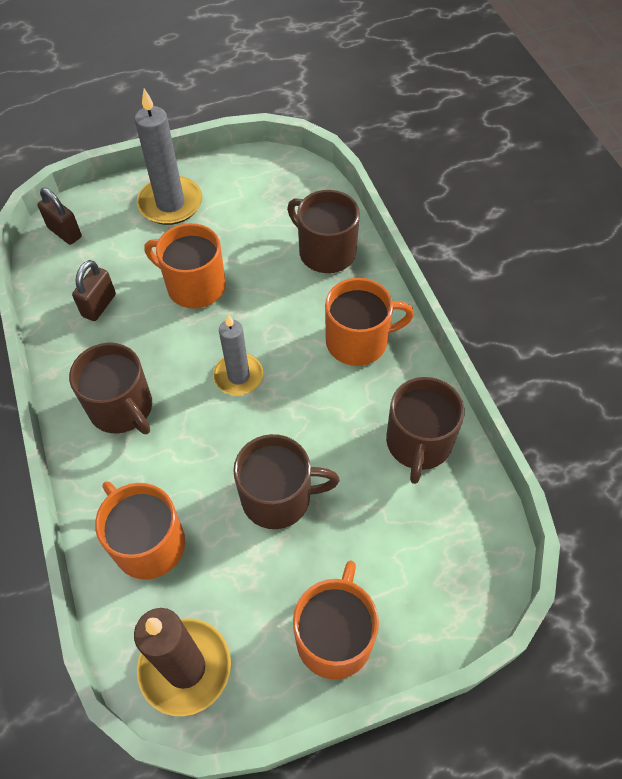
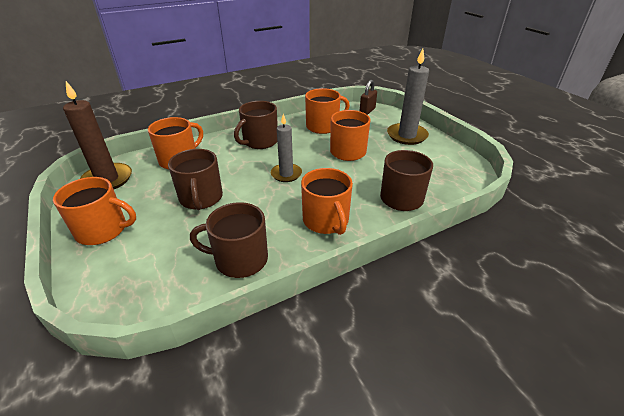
camera: 80 degrees right, 20 degrees down
brown padlock [72,260,116,321] -> orange mug [305,88,350,134]

